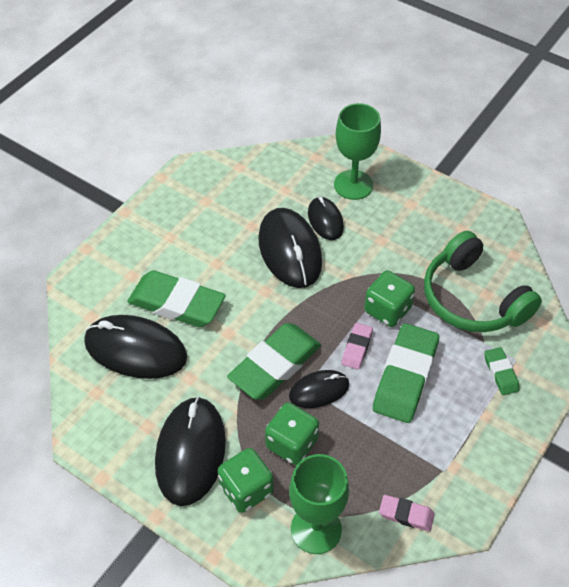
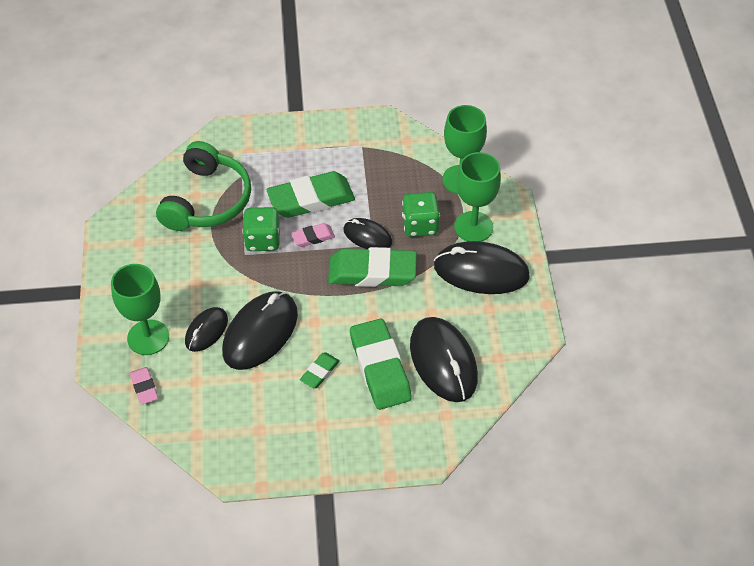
camera: 130 degrees left, 0 degrees up
black mouse [155,396,226,506] -> black mouse turned 45 degrees clockwise [434,241,530,294]
green dice [218,448,274,513] -> green goblet [454,152,501,242]
pink eraser [379,495,435,531] -> pink eraser moved to [130,367,158,405]
green eraser [484,347,520,395] -> green eraser moved to [300,353,340,388]

